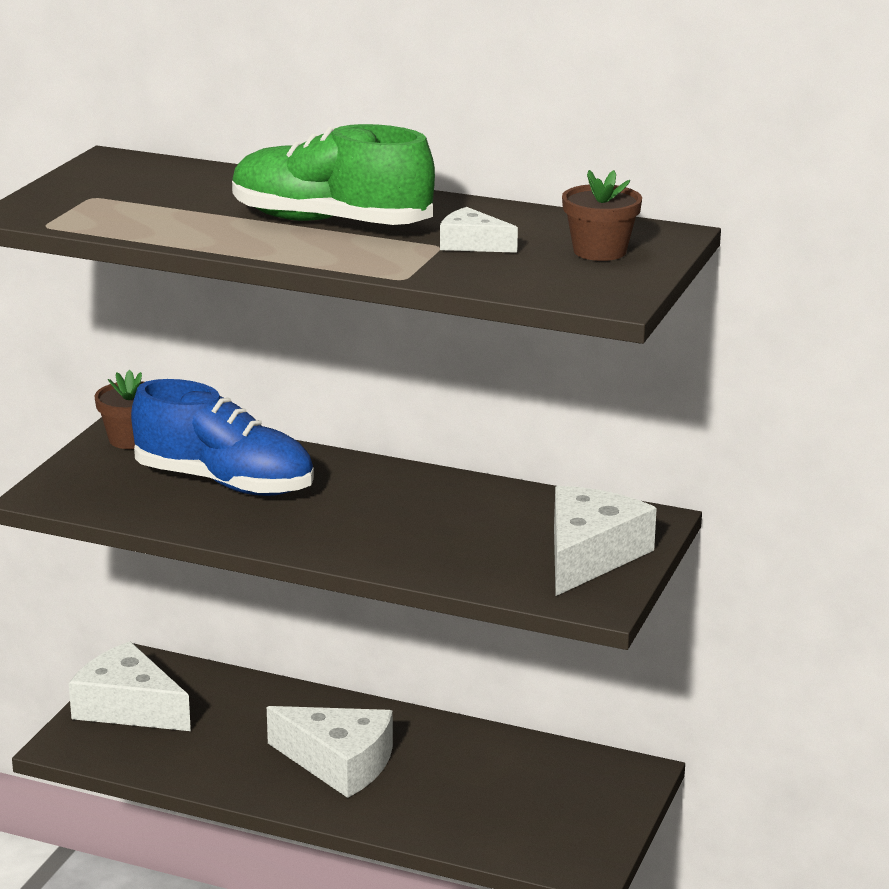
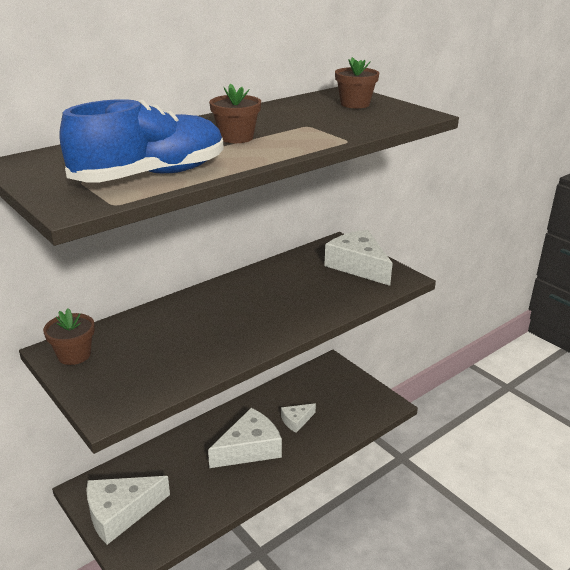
camera: 60 degrees left, 5 degrees up
blue shoe [131,379,314,496] -> blue shoe moved to [59,99,224,182]
green shoe [232,124,435,225] -> brown flower pot [209,84,261,143]
white cheese [440,207,518,253] -> white cheese moved to [281,403,316,433]

